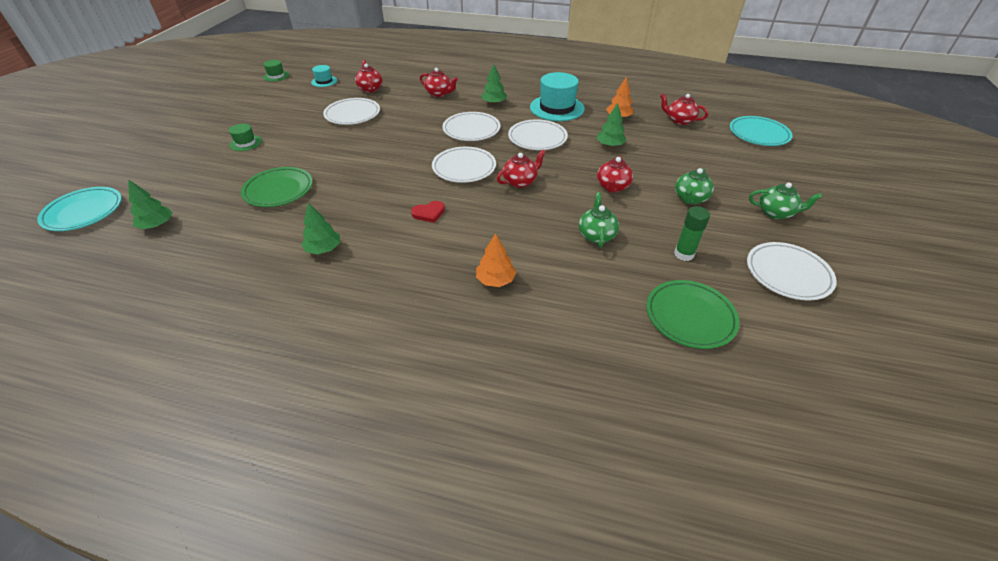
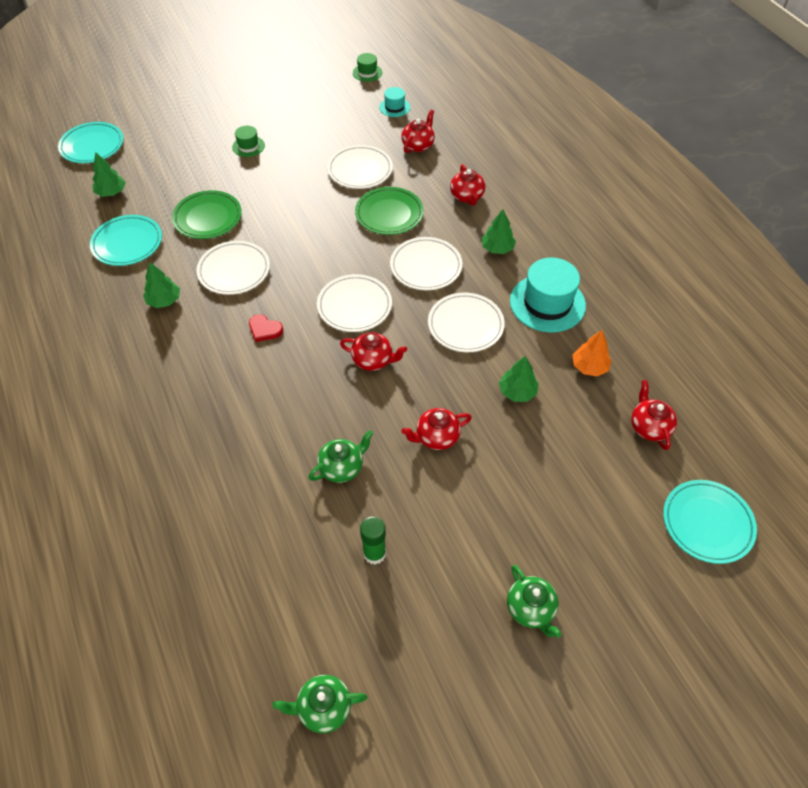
camera: 50 degrees right, 10 degrees up
orange tree [476,233,516,287] -> none
green plate [646,280,740,349] -> green plate moved to [355,187,424,235]
green teapot [675,168,714,204] -> green teapot moved to [272,675,367,733]
white plate [747,242,837,300] -> white plate moved to [197,241,270,295]
none -> turquoise plate [90,215,162,266]

